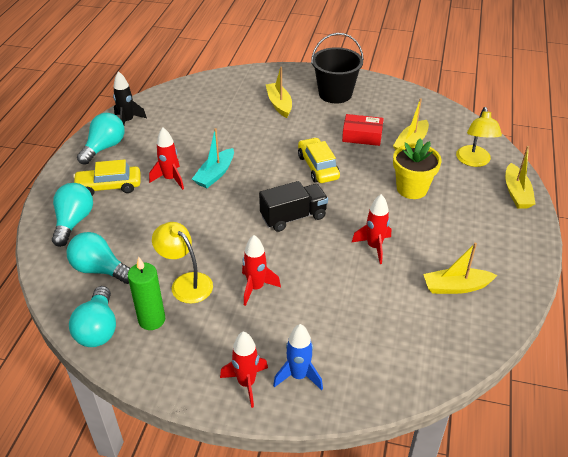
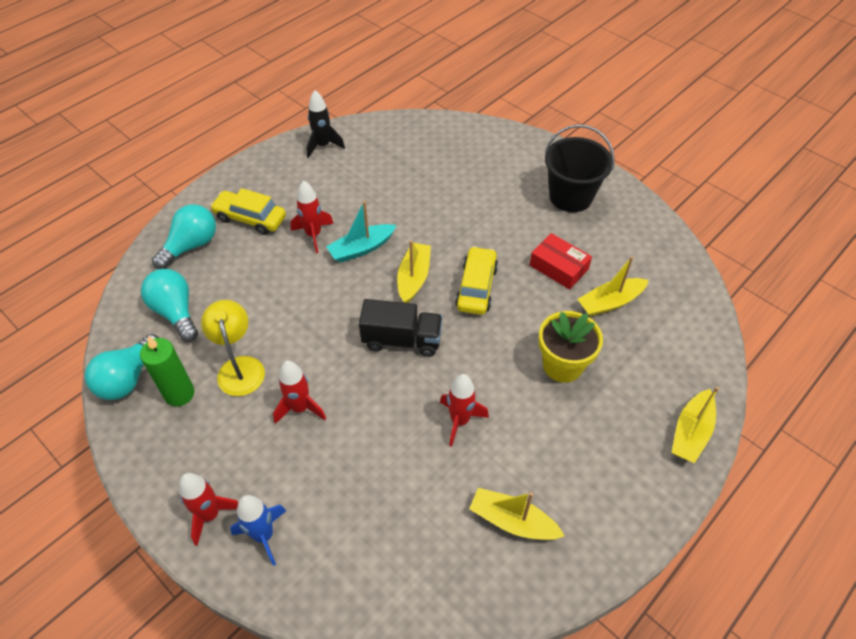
camera: 30 degrees right, 10 degrees up
turquoise light bulb [77,113,124,165] -> none
yellow boat [266,67,292,118] -> yellow boat moved to [397,240,431,303]
yellow lamp [456,107,502,167] -> none

